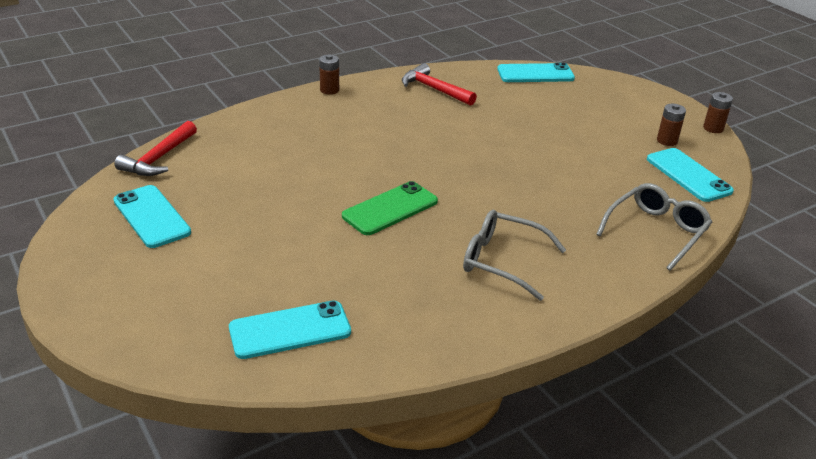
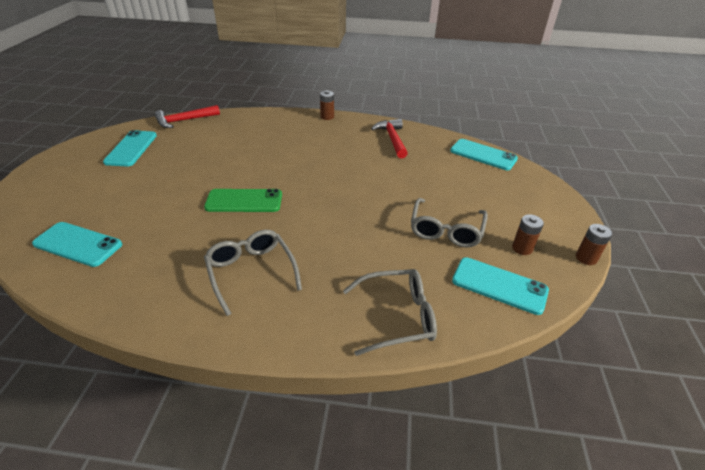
camera: 40 degrees right, 5 degrees up
turquoise phone [647,148,734,202] -> turquoise phone turned 75 degrees counterclockwise [452,257,549,315]
none -> grey glasses [411,198,488,247]

